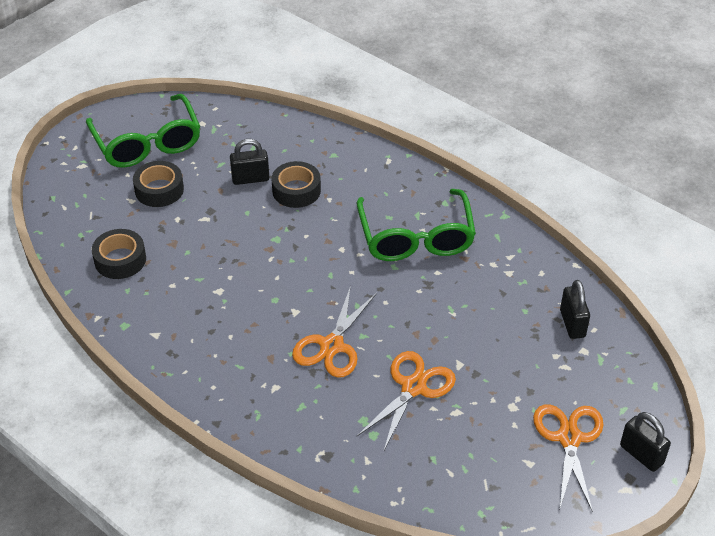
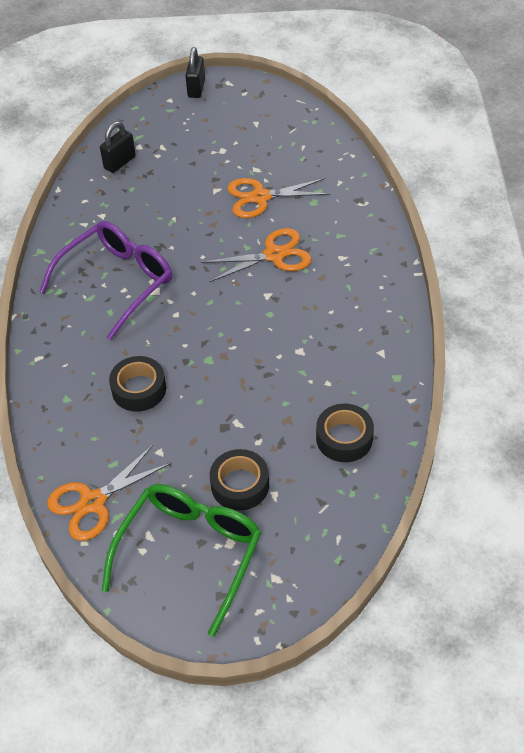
camera: 130 degrees left, 5 degrees up
black padlock [230,139,269,185] -> none
green glasses [357,189,476,261] -> purple glasses [39,221,172,340]
orange scissors [533,404,603,512] -> orange scissors moved to [47,445,172,541]

